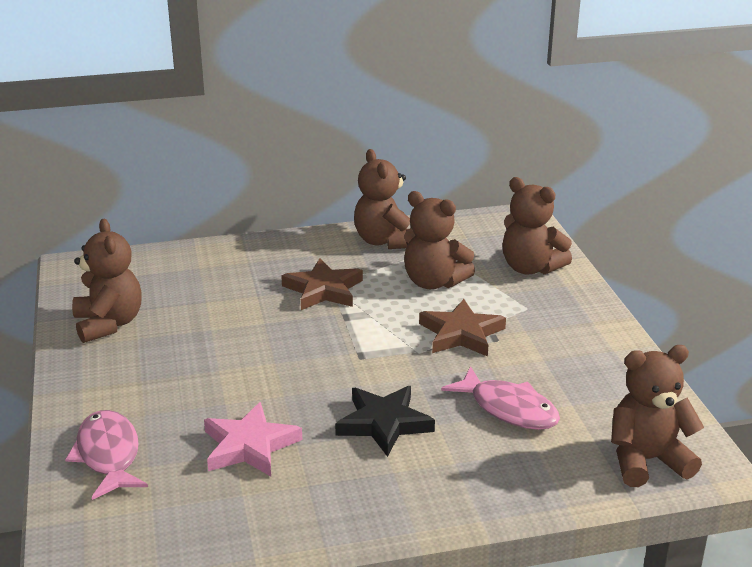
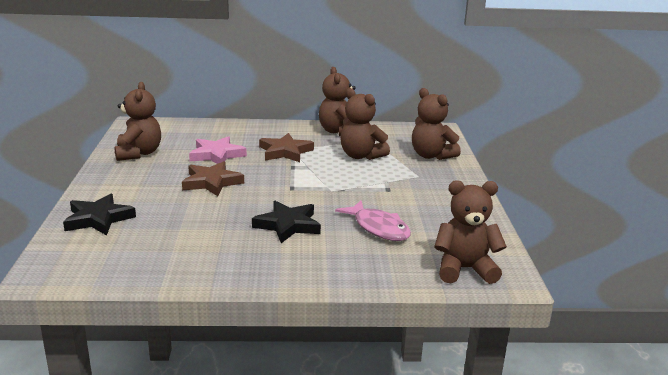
camera: 10 degrees right, 5 degrees down
pink fish [65,410,148,500] -> black star [63,194,136,235]
pink star [204,402,302,476] -> pink star moved to [189,136,247,164]
brown star [419,299,506,357] -> brown star moved to [182,161,244,196]

